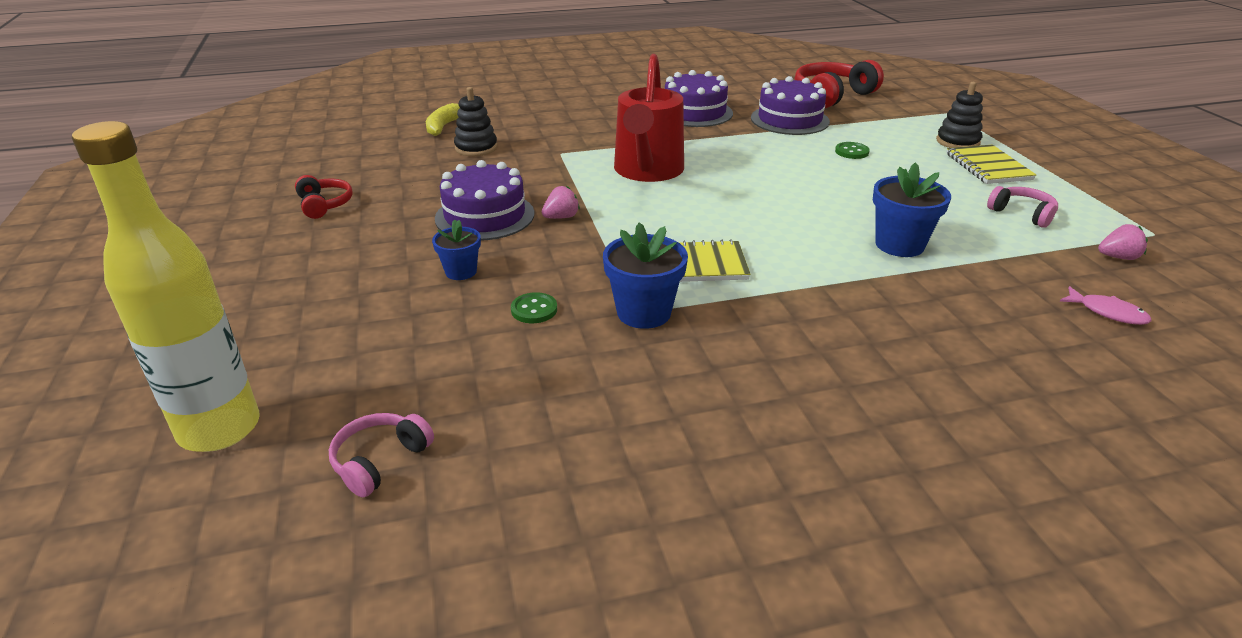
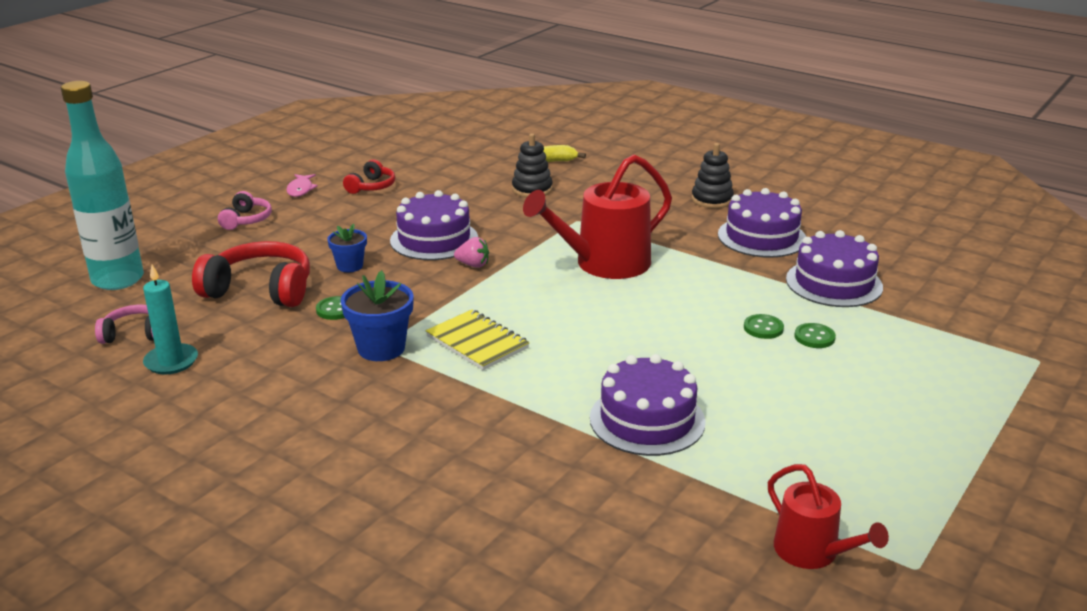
camera: 50 degrees right, 5 degrees down
yellow bottle [72,121,259,452] -> turquoise bottle [61,81,144,290]
red headphones [795,60,884,108] -> red headphones moved to [192,241,310,307]
blue flower pot [873,162,951,257] -> purple cake [590,354,706,456]
black stacking toy [936,82,983,148] -> black stacking toy moved to [692,143,734,208]
yellow notebook [947,145,1036,184] -> none
pink headphones [987,186,1058,228] -> pink headphones moved to [218,191,272,230]
pink fish [1060,286,1152,325] -> pink fish moved to [286,174,318,197]
pink strawberry [1098,224,1148,260] -> red watering can [768,464,889,569]
none -> turquoise candle [143,265,198,374]
none -> green button [744,314,784,339]

